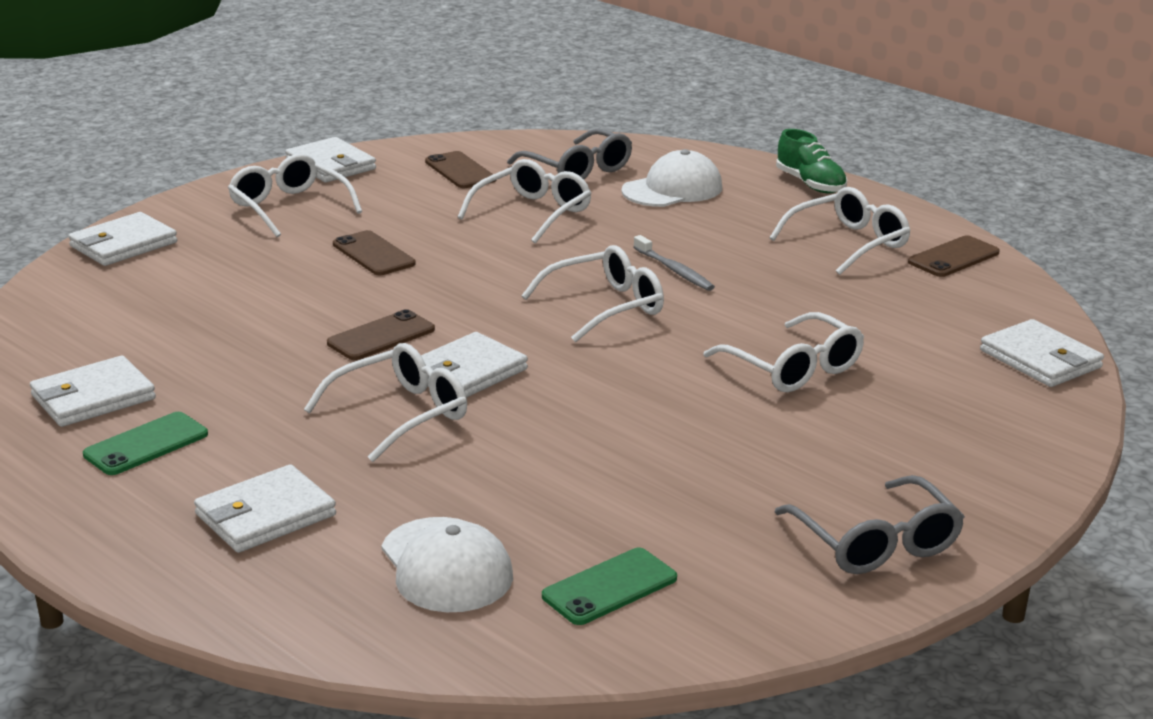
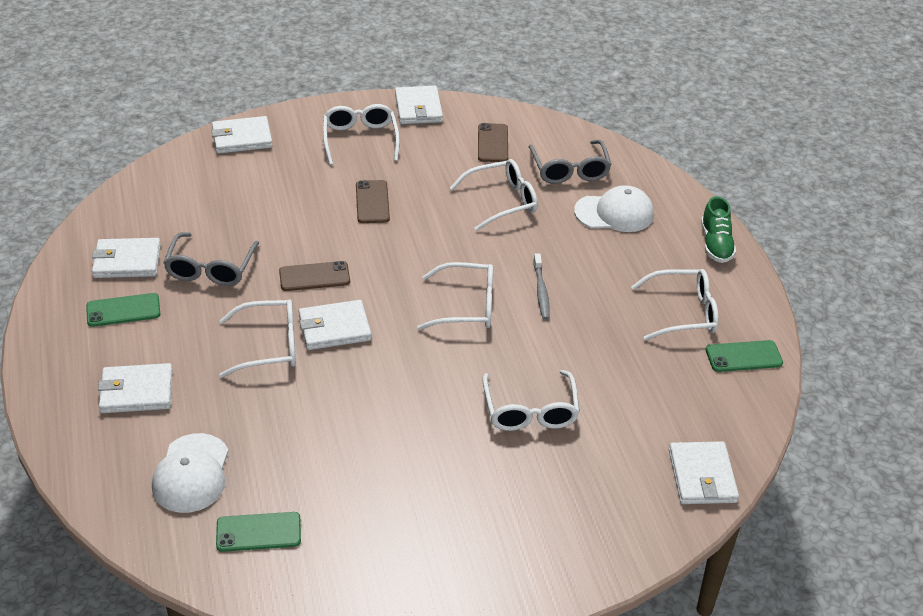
camera: 30 degrees right, 15 degrees up
grey glasses [775,475,965,574] -> grey glasses moved to [163,232,259,286]
brown phone [908,236,1000,277] -> green phone [705,340,783,372]

